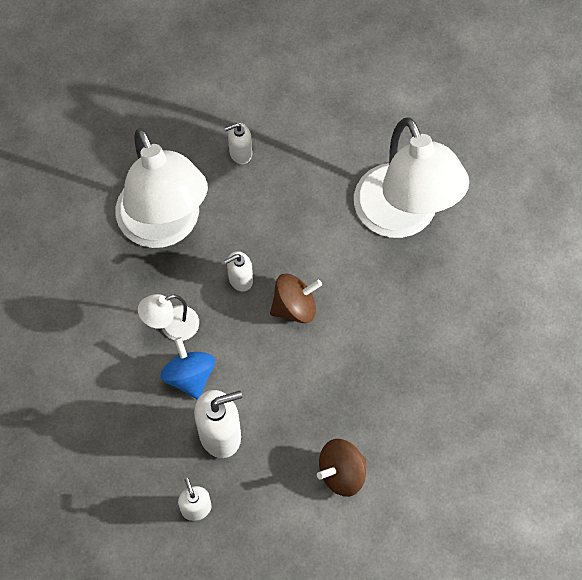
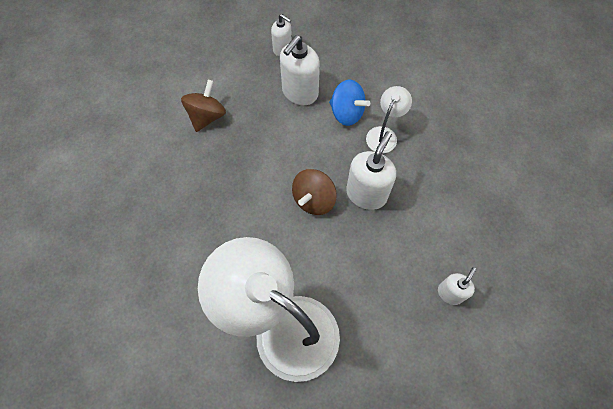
camera: 145 degrees right, 0 degrees up
white lamp [116,128,208,248] -> none
white soap dispenser [224,251,253,292] -> white soap dispenser [346,131,396,210], size x1.70

